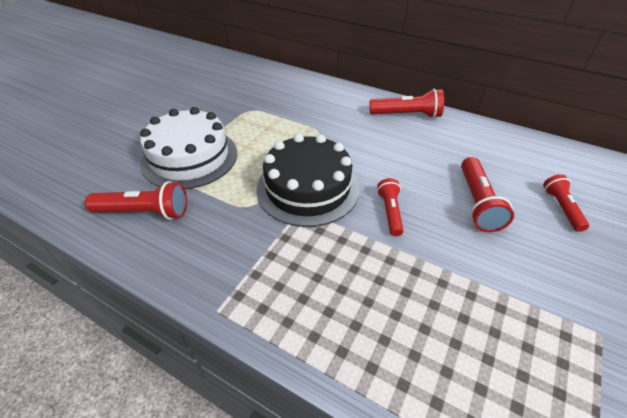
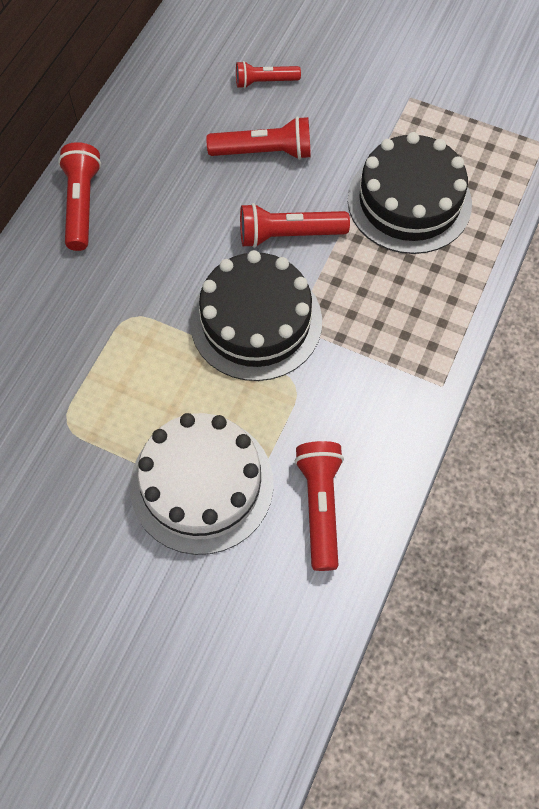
camera: 95 degrees left, 20 degrees up
red flashlight [377,178,404,236] -> red flashlight [240,203,350,248], size x1.54
none -> black cake [348,132,472,254]

